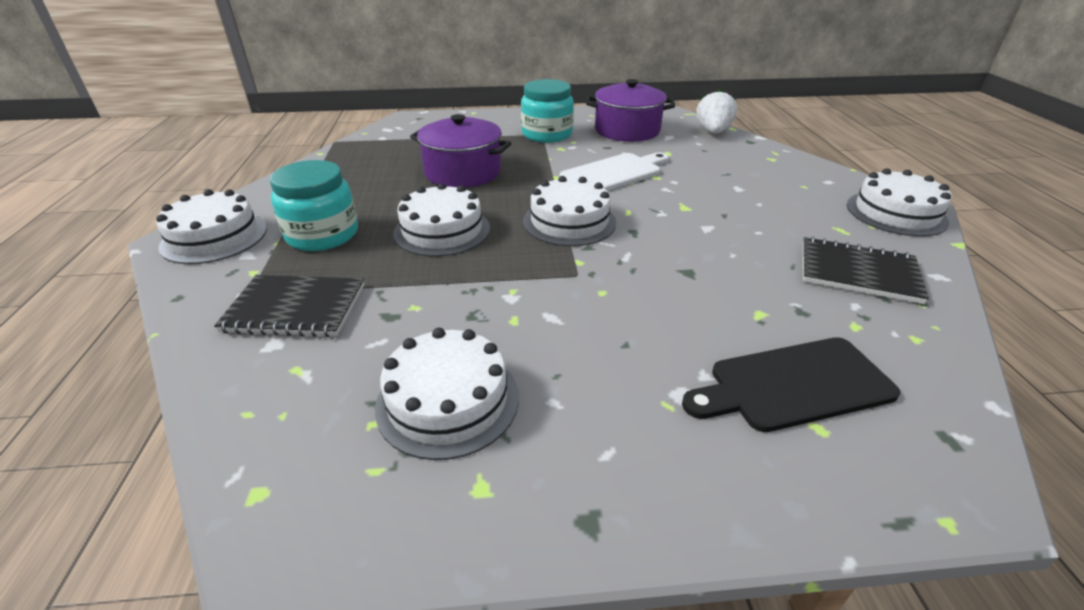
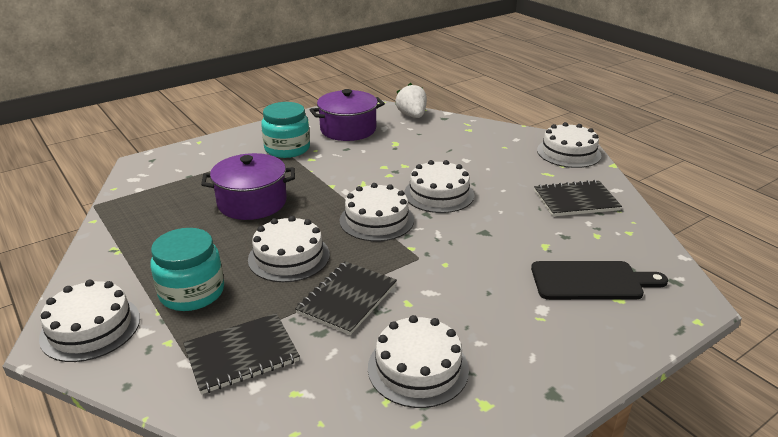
camera: 30 degrees left, 5 degrees down
white cutting board [560,152,669,191] -> none
black cutting board [682,337,900,432] -> black cutting board turned 135 degrees counterclockwise [531,261,668,300]
none -> black notebook [295,261,397,335]
none -> white cake [404,160,474,213]

